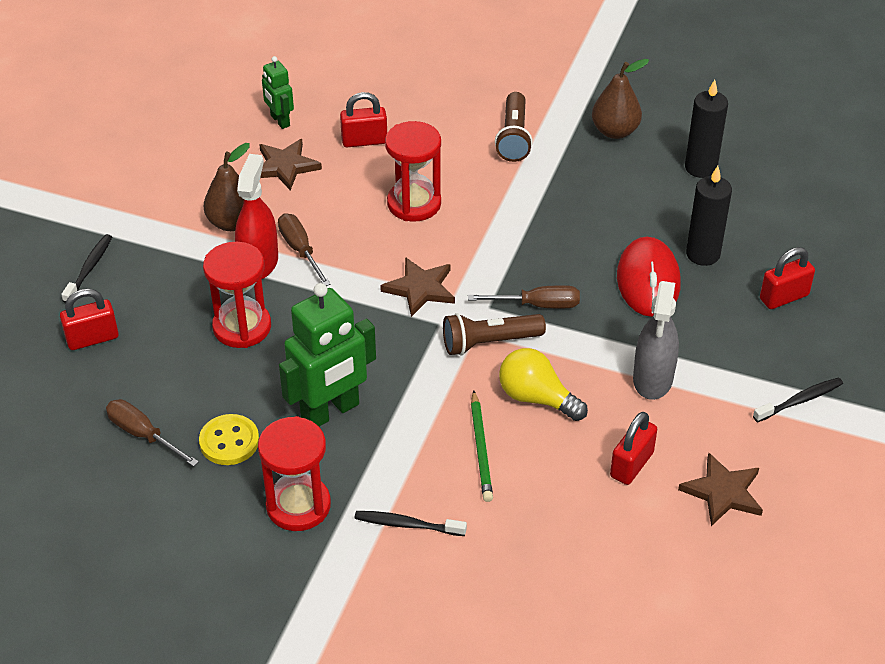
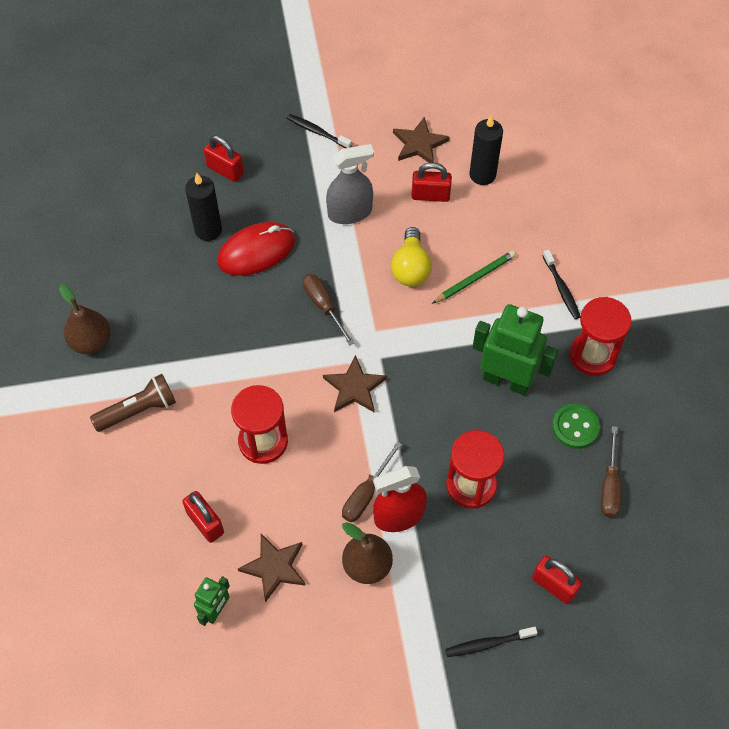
camera: 120 degrees left, 15 degrees up
yellow button [199,414,259,465] -> green button [552,404,600,449]
brown flashlight [443,313,546,356] -> none
black candle [685,80,728,178] -> black candle moved to [469,115,503,185]

